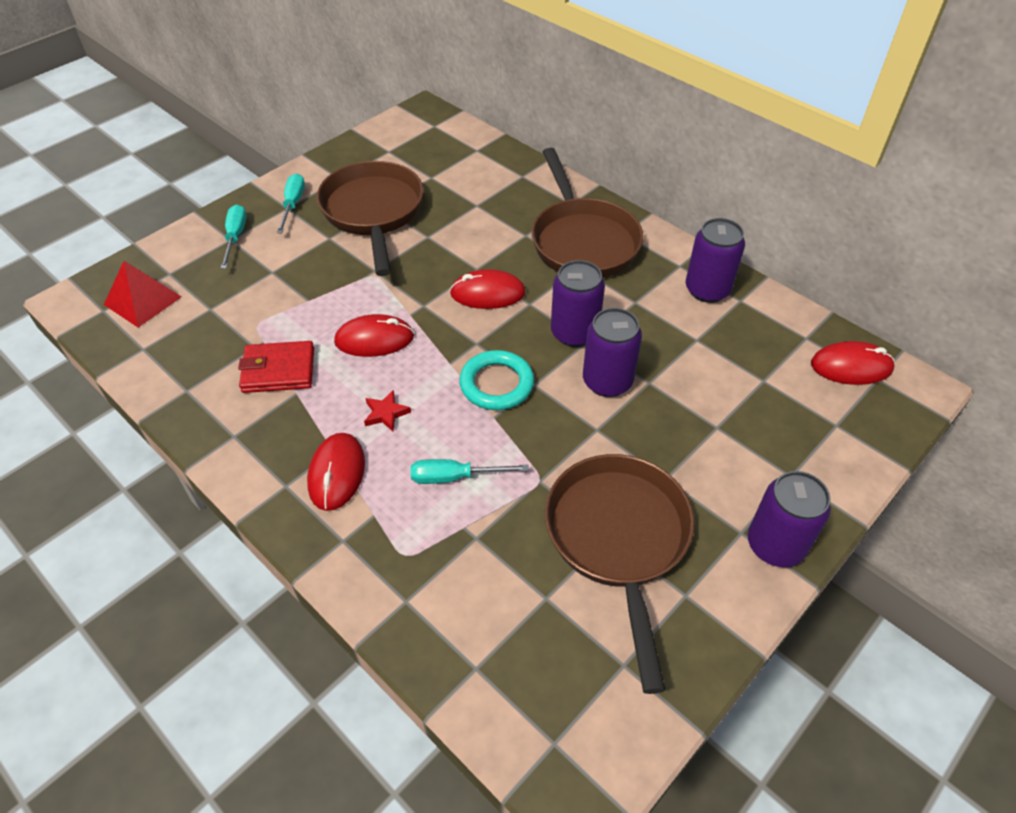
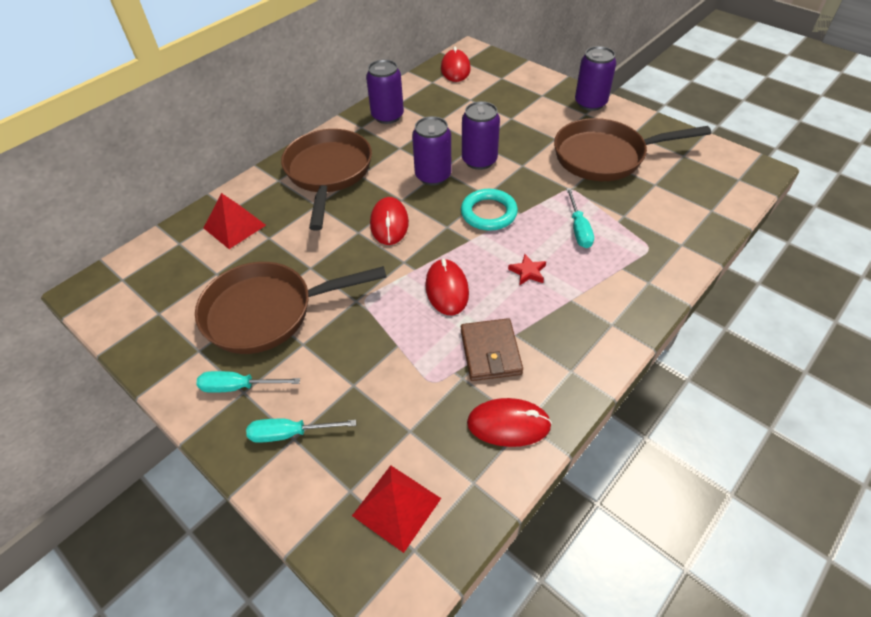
camera: 90 degrees left, 0 degrees up
red wallet [238,341,314,393] -> brown wallet [461,318,523,381]
red mouse [307,433,365,511] -> red mouse moved to [467,398,552,447]
brown pan [532,148,644,278] -> brown pan turned 75 degrees counterclockwise [281,129,372,231]
none -> red pyramid [204,193,266,249]

